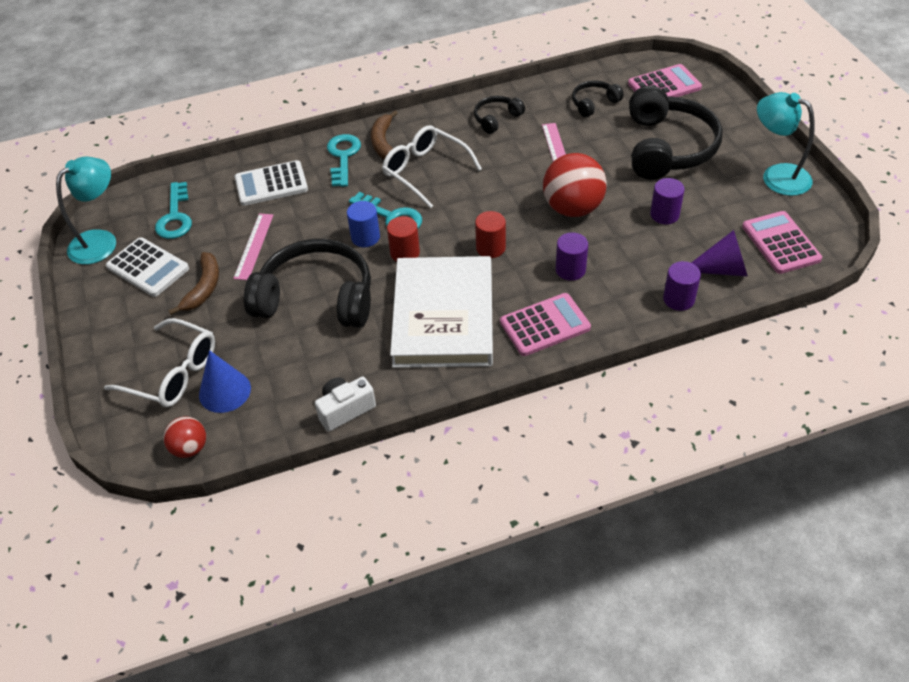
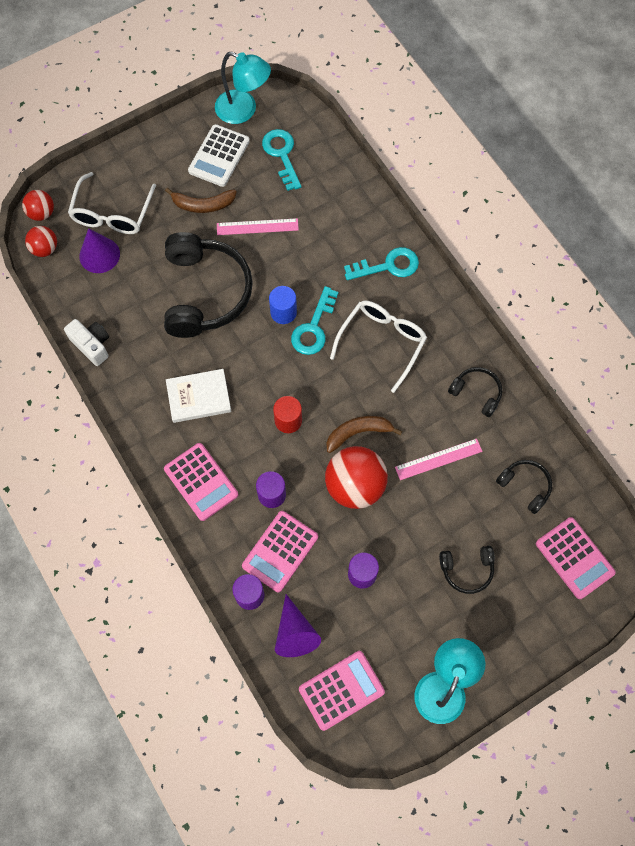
camera: 75 degrees right, 20 degrees up
turquoise key [155,182,192,239] -> turquoise key turned 90 degrees clockwise [262,129,301,191]
blue cone [199,350,251,413] -> purple cone [79,228,120,273]
white calculator [235,160,308,206] -> none
brown banana [371,111,398,159] -> brown banana moved to [326,416,403,453]
red cylinder [387,216,420,262] -> none
white book [390,256,493,368] -> white book [166,369,231,423], size x0.53
black headphones [629,85,723,180] -> black headphones [439,546,495,594], size x0.47
none -> red ball [22,190,54,221]
none -> pink calculator [242,511,318,592]

